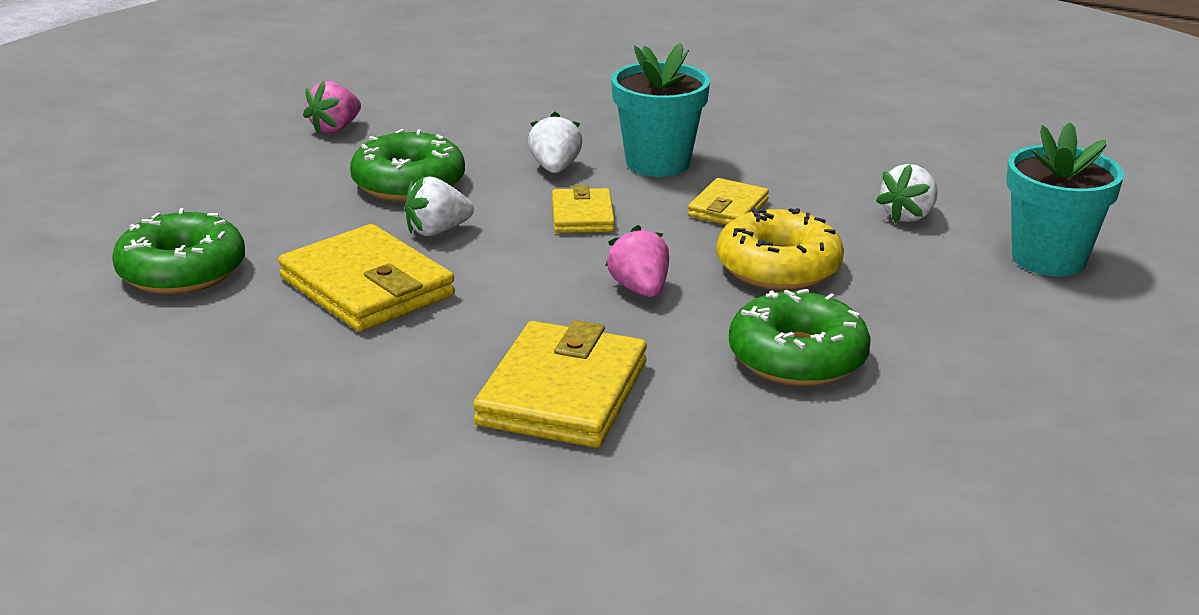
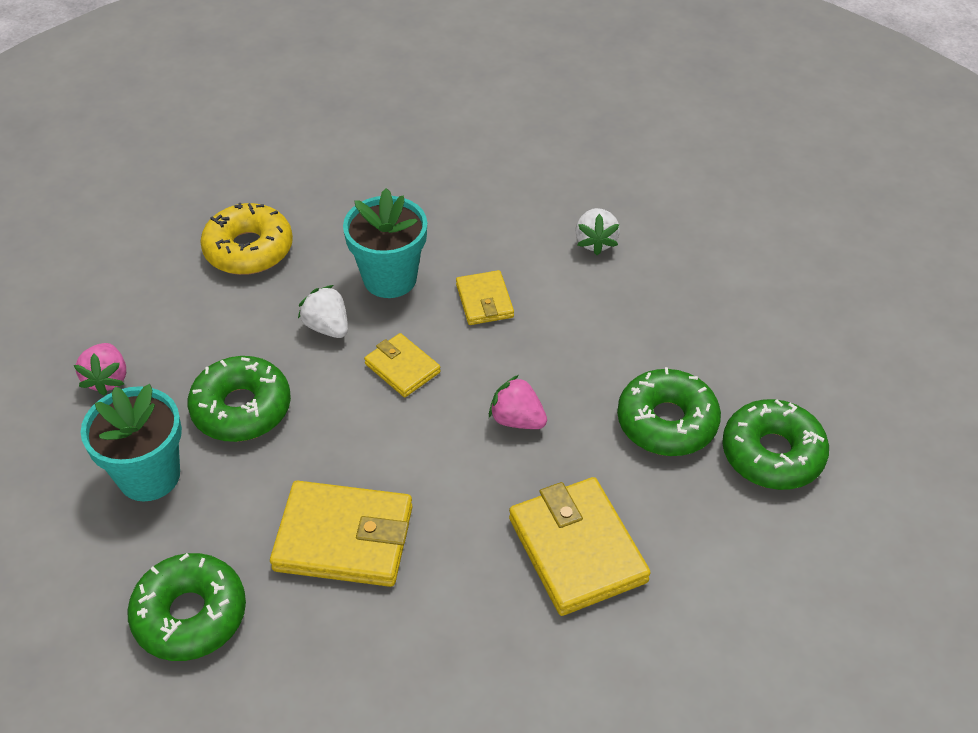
camera: 40 degrees left, 20 degrees up
white strawberry [404,177,474,236] -> none
yellow donut [716,208,844,290] -> yellow donut moved to [200,203,293,275]
turquoise flower pot [1006,122,1124,277] -> turquoise flower pot moved to [81,384,182,502]
none -> green donut [722,399,829,490]

